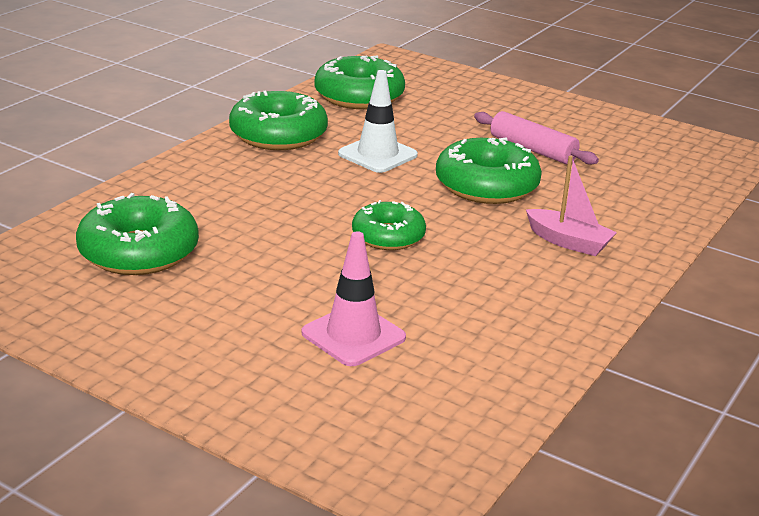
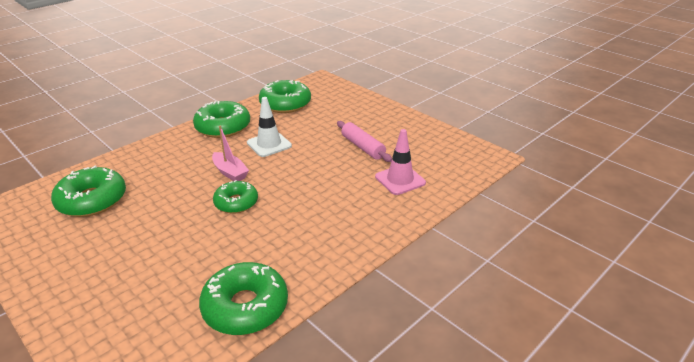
camera: 15 degrees right, 5 degrees up
pink traffic cone [302,231,406,366] -> pink traffic cone moved to [375,129,426,195]
green donut [436,137,542,204] -> green donut moved to [199,262,288,335]
pink boat [526,156,617,256] -> pink boat moved to [212,126,249,181]

